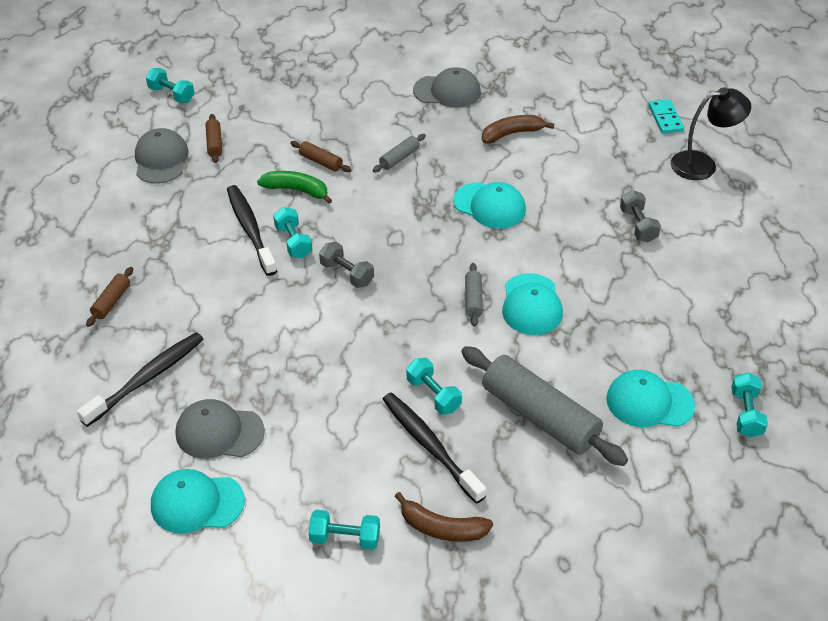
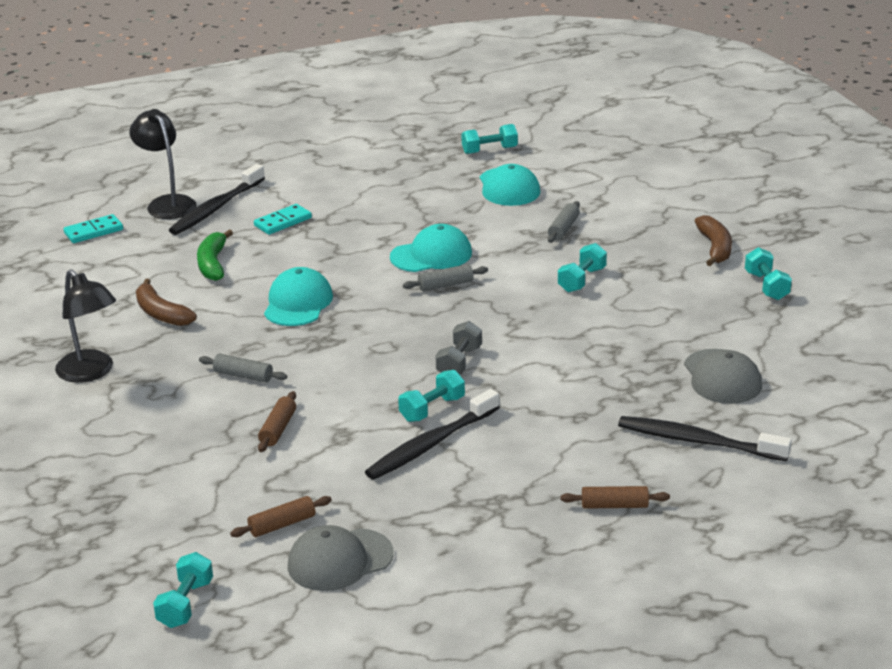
camera: 110 degrees left, 15 degrees down
turquoise cap [151,469,245,534] -> none
green banana [257,171,332,204] -> green banana moved to [197,229,233,281]
black toothbrush [383,392,486,504] -> black toothbrush moved to [169,164,265,235]
grey cap [413,67,481,108] -> black lamp [55,269,116,383]
grey rolling pin [461,346,628,466] -> grey rolling pin [548,201,580,243], size x0.45
grey dumbbell [620,190,661,242] -> turquoise domino [254,204,312,235]

